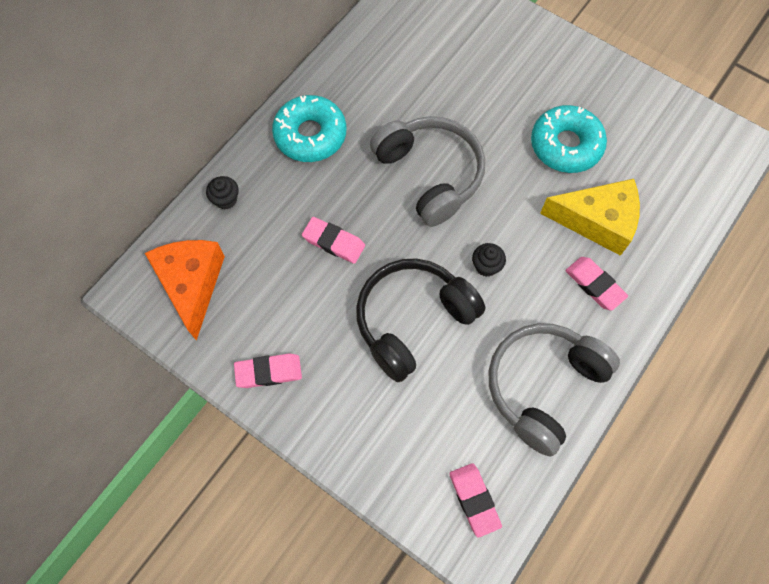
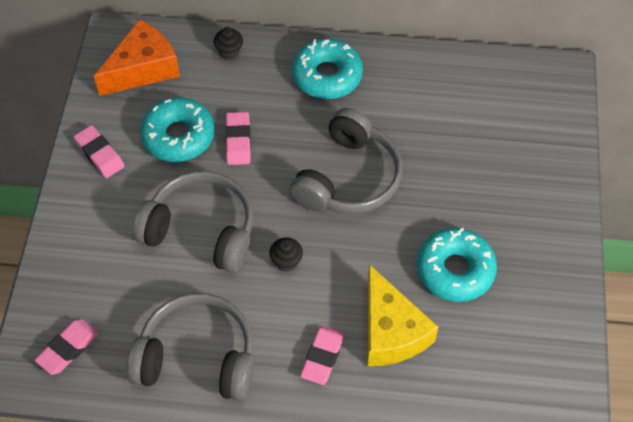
camera: 60 degrees right, 10 degrees down
black headphones [356,258,485,382] -> grey headphones [133,171,254,273]
none -> turquoise donut [140,97,215,162]

